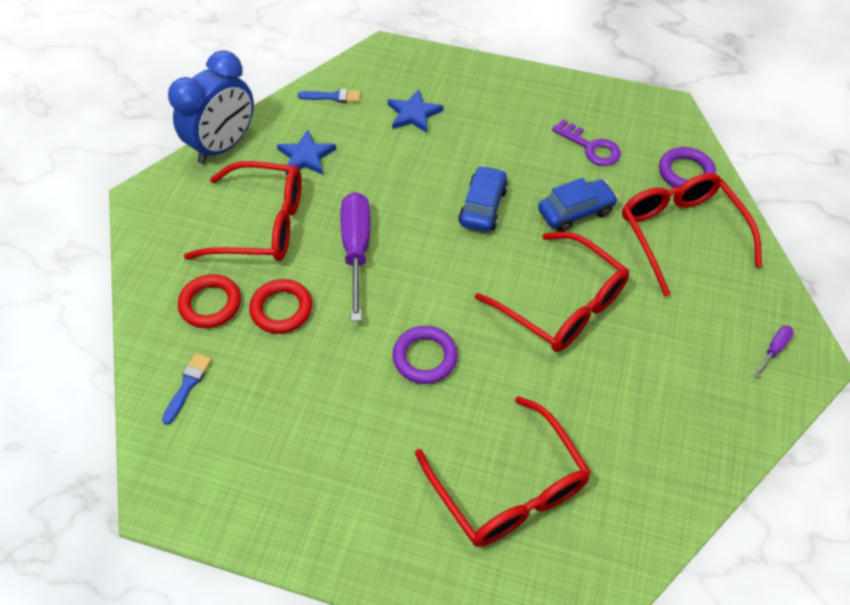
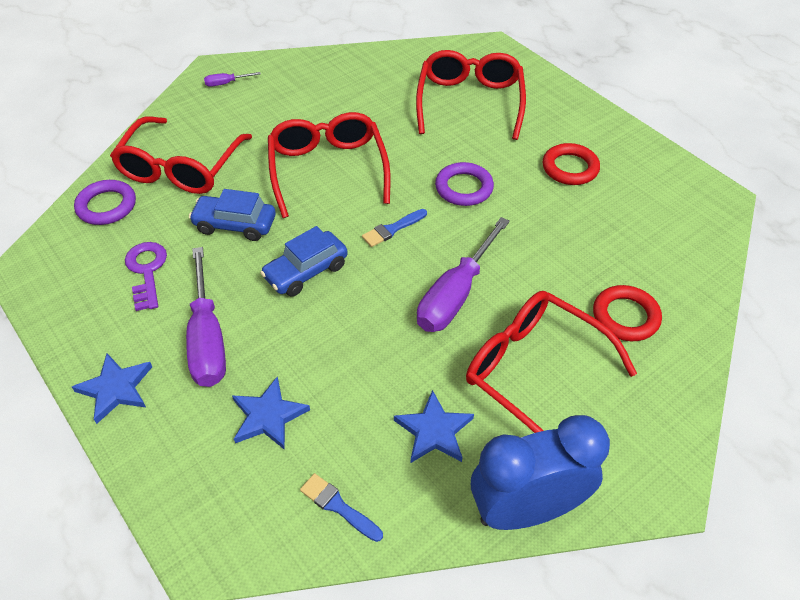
camera: 145 degrees left, 5 degrees down
blue brush [162,353,212,425] -> blue brush moved to [362,209,427,247]
red ring [249,279,312,334] -> red ring moved to [543,143,600,185]
none -> blue star [72,353,152,424]
none -> purple screwdriver [186,247,226,387]

